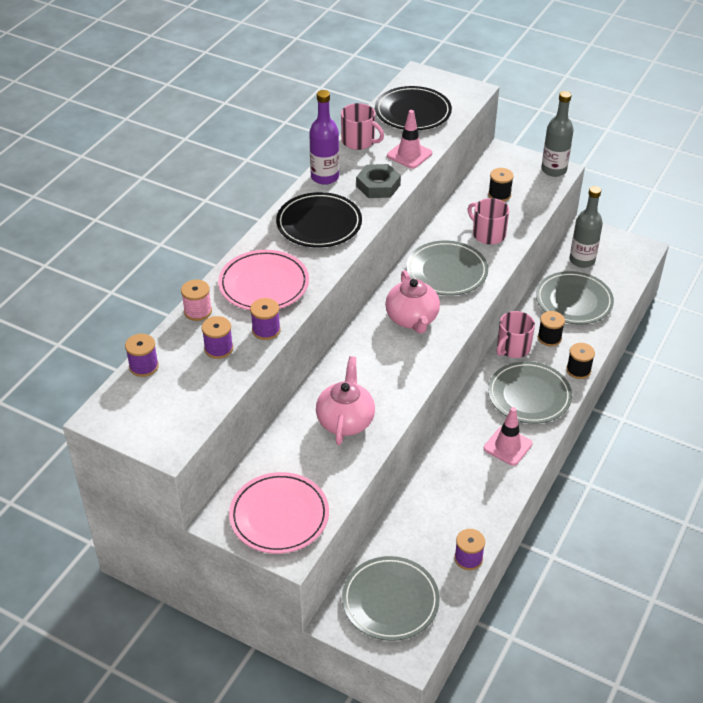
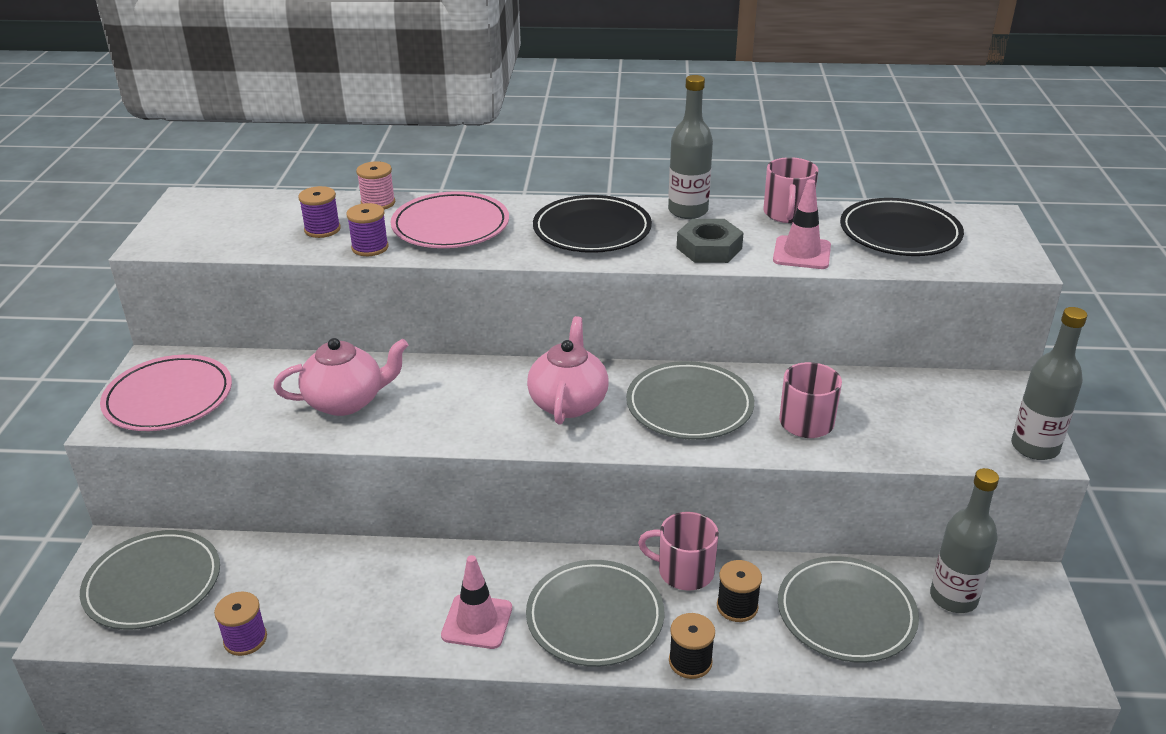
camera: 65 degrees right, 10 degrees down
purple spool [125,334,159,377] -> none
purple bottle [309,90,339,185] -> grey bottle [668,75,713,219]
pink teapot [385,270,440,334] -> pink teapot turned 135 degrees clockwise [527,316,609,425]
black spool [488,168,514,202] -> none

